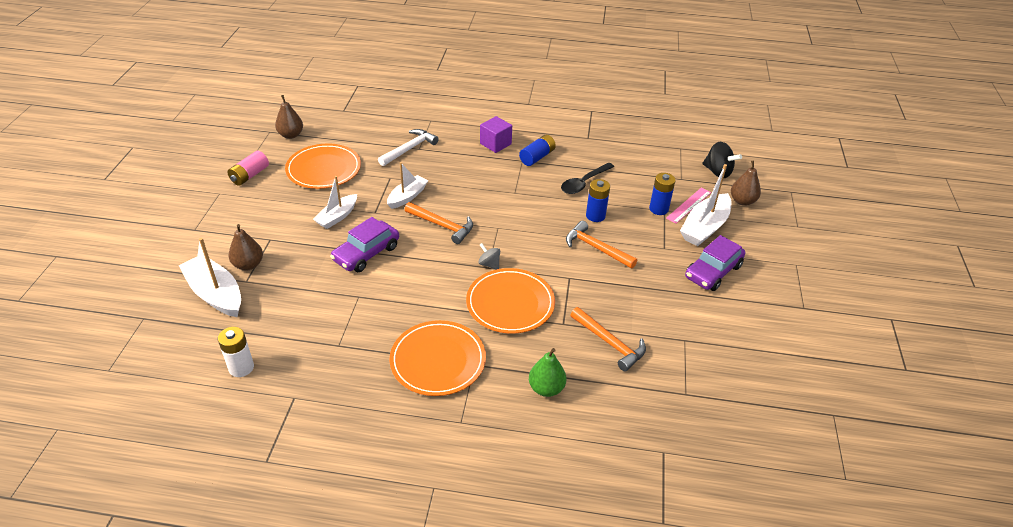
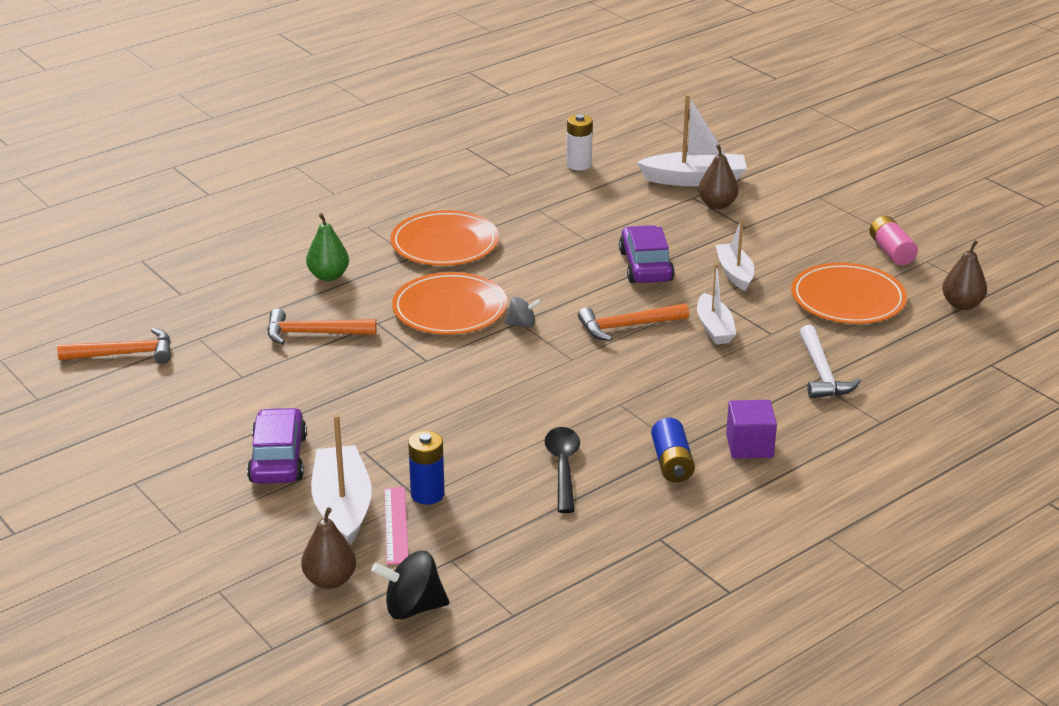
camera: 135 degrees right, 10 degrees down
orange hammer [566,221,637,269] -> orange hammer moved to [57,328,171,364]
blue battery [586,179,610,222] -> none

